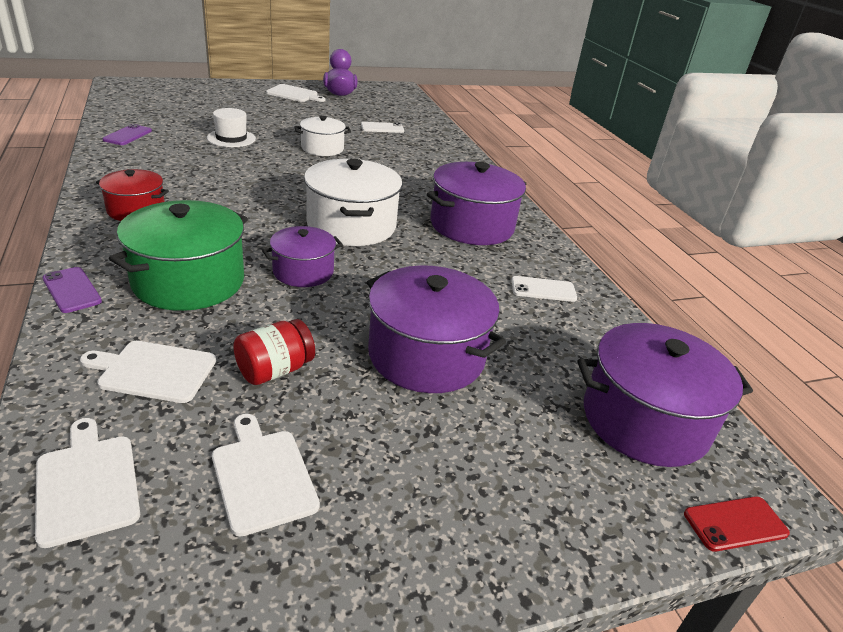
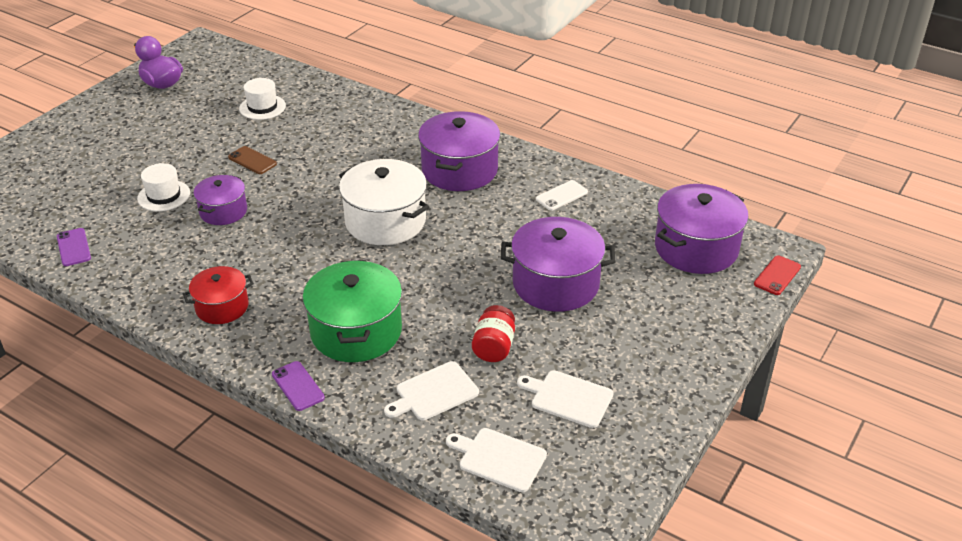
camera: 35 degrees left, 5 degrees up
purple phone [43,267,102,313] -> purple phone turned 45 degrees clockwise [272,361,325,411]
purple pot [262,226,343,287] -> purple pot moved to [194,175,247,225]
white cutting board [266,84,326,102] -> none
white pot [294,116,351,156] -> brown phone [228,146,277,174]
white phone [361,122,404,133] -> white hat [239,78,286,120]

